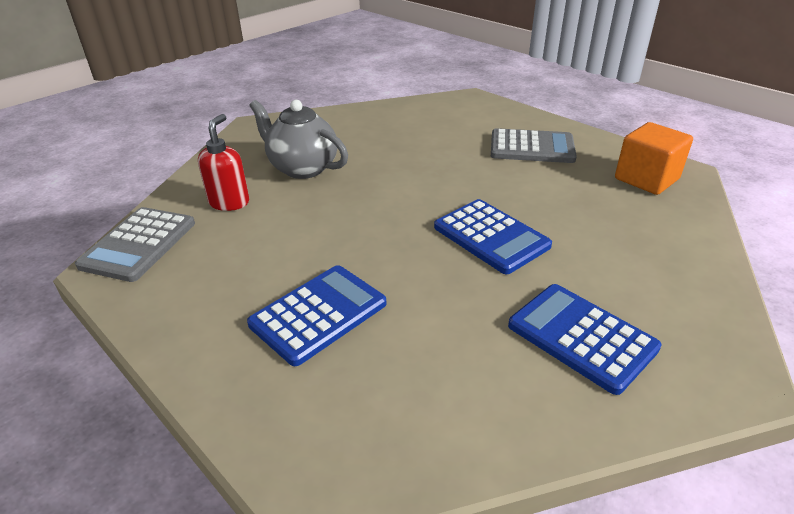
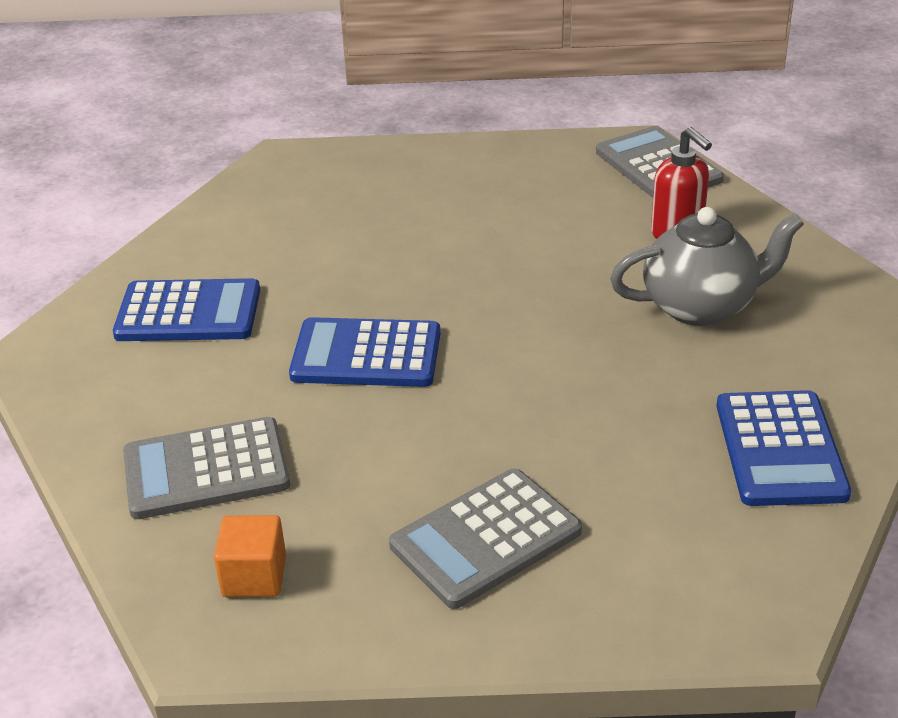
camera: 135 degrees right, 0 degrees up
blue calculator [247,265,386,366] -> blue calculator moved to [716,390,851,506]
orange cube [615,122,693,195] -> orange cube [214,515,286,597], size x0.64
none -> grey calculator [123,417,290,519]

